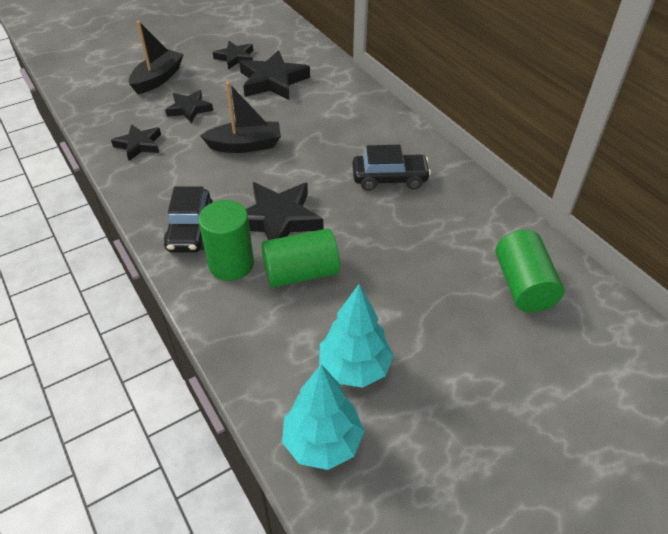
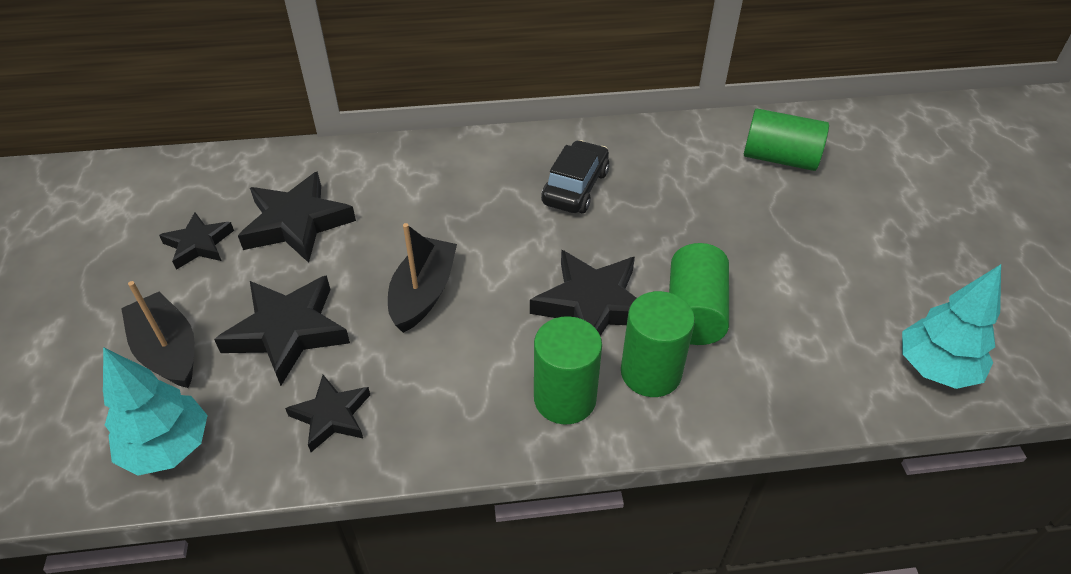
camera: 65 degrees left, 0 degrees up
black car [163,186,213,253] -> green cylinder [534,316,602,424]
black star [165,90,213,123] -> black star [214,275,350,386], size x1.65
turquoise tree [319,284,393,388] -> turquoise tree moved to [103,347,208,476]

